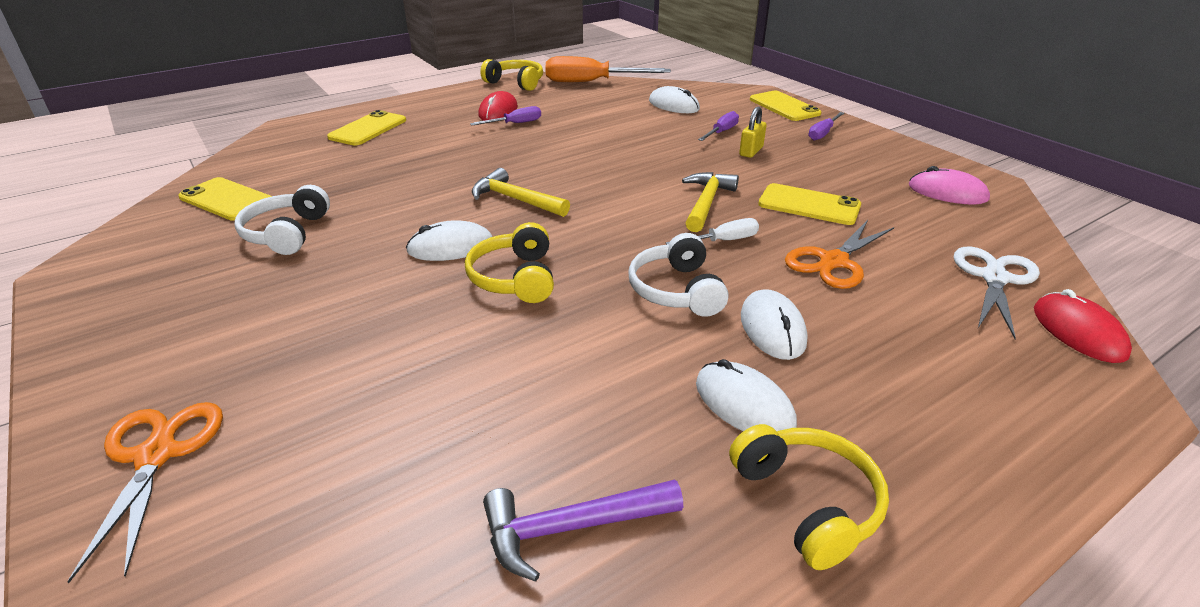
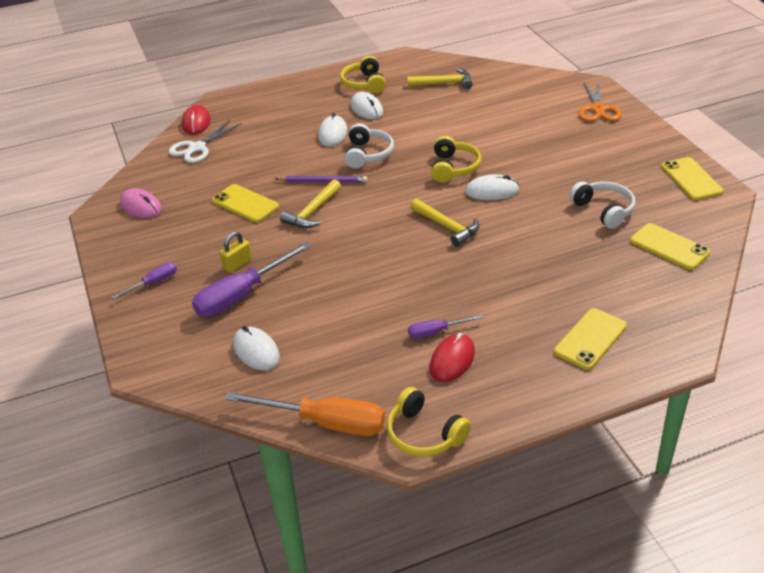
camera: 165 degrees left, 5 degrees up
white headphones [234,185,330,255] -> white headphones turned 45 degrees counterclockwise [569,182,636,229]
purple hammer [483,479,683,582] -> yellow hammer [407,68,473,89]
white screwdriver [666,218,759,245] -> purple pencil [275,176,368,183]
purple screwdriver [698,111,739,141] -> purple screwdriver [192,242,311,317], size x1.95
yellow phone [750,91,822,121] -> yellow phone moved to [661,157,723,200]
orange scissors [785,220,894,289] -> none

